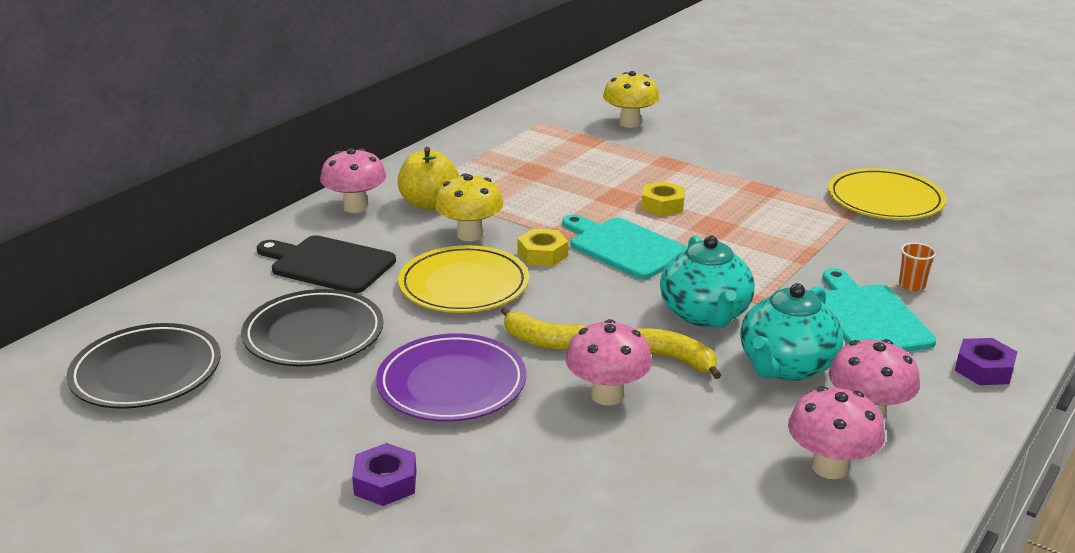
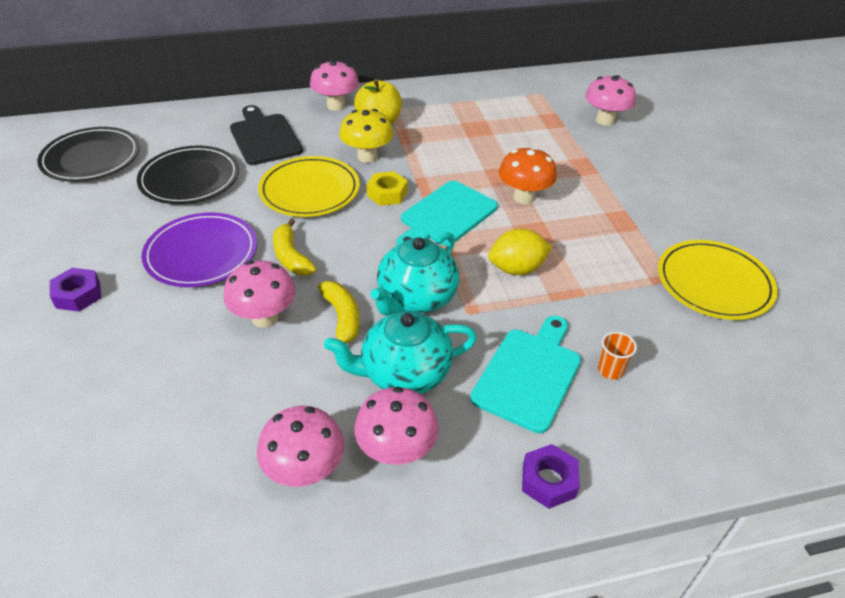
camera: 40 degrees right, 15 degrees up
turquoise cutting board [562,214,688,279] -> turquoise cutting board turned 135 degrees counterclockwise [397,181,498,246]
yellow mushroom [603,71,659,128] -> pink mushroom [585,75,636,126]
yellow nut [642,181,685,216] -> orange mushroom [499,147,557,204]
none -> yellow lemon [488,228,552,275]

